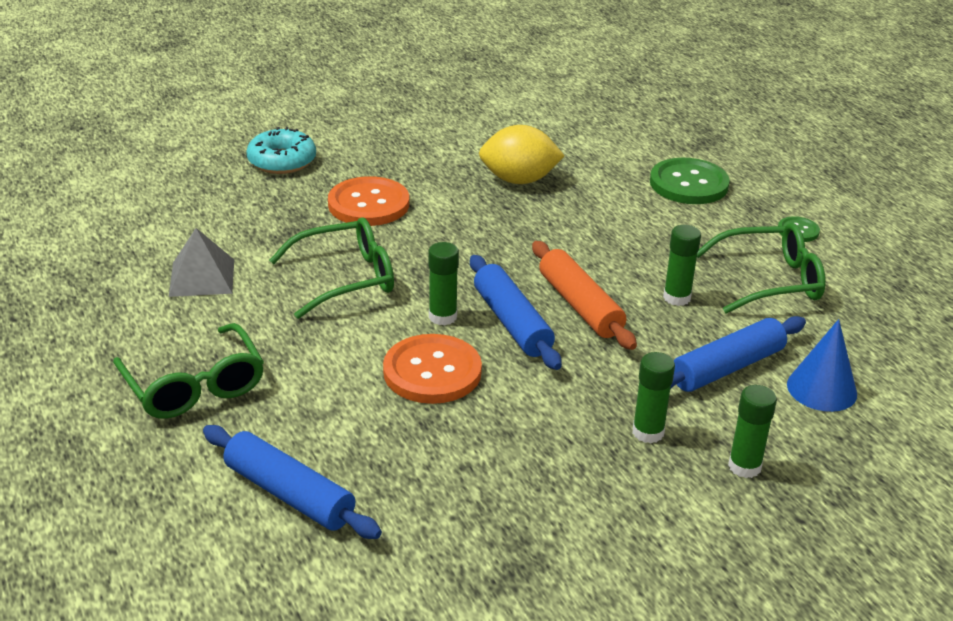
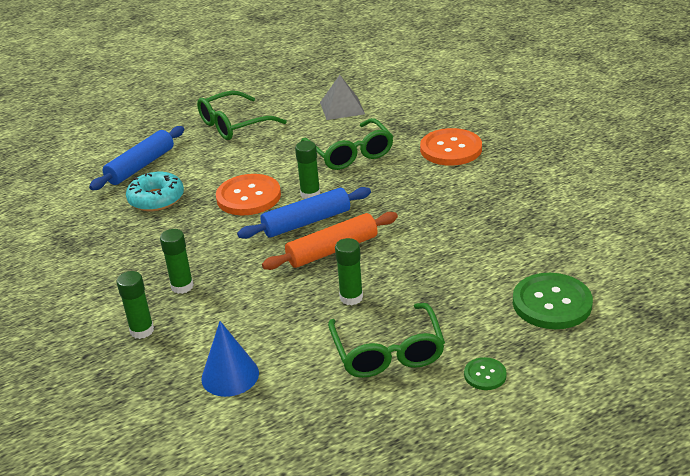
camera: 90 degrees right, 0 degrees up
turquoise donut [246,127,316,174] -> turquoise donut moved to [126,172,184,211]
yellow lemon [479,125,565,184] -> none
blue rolling pin [670,316,806,392] -> none

